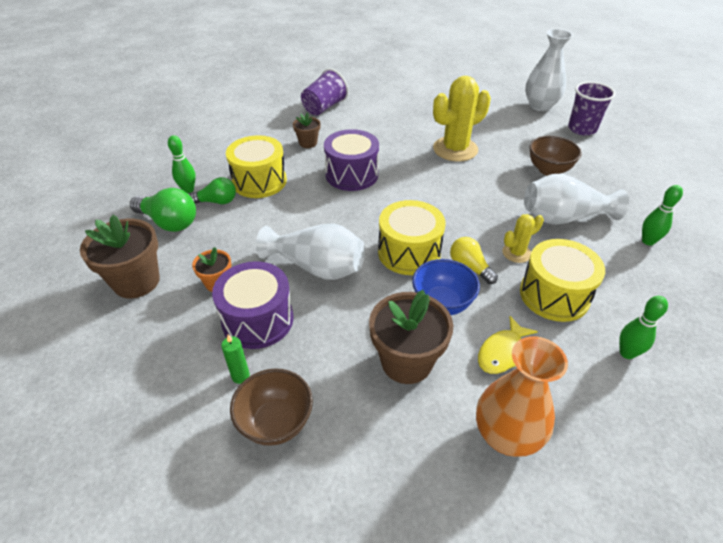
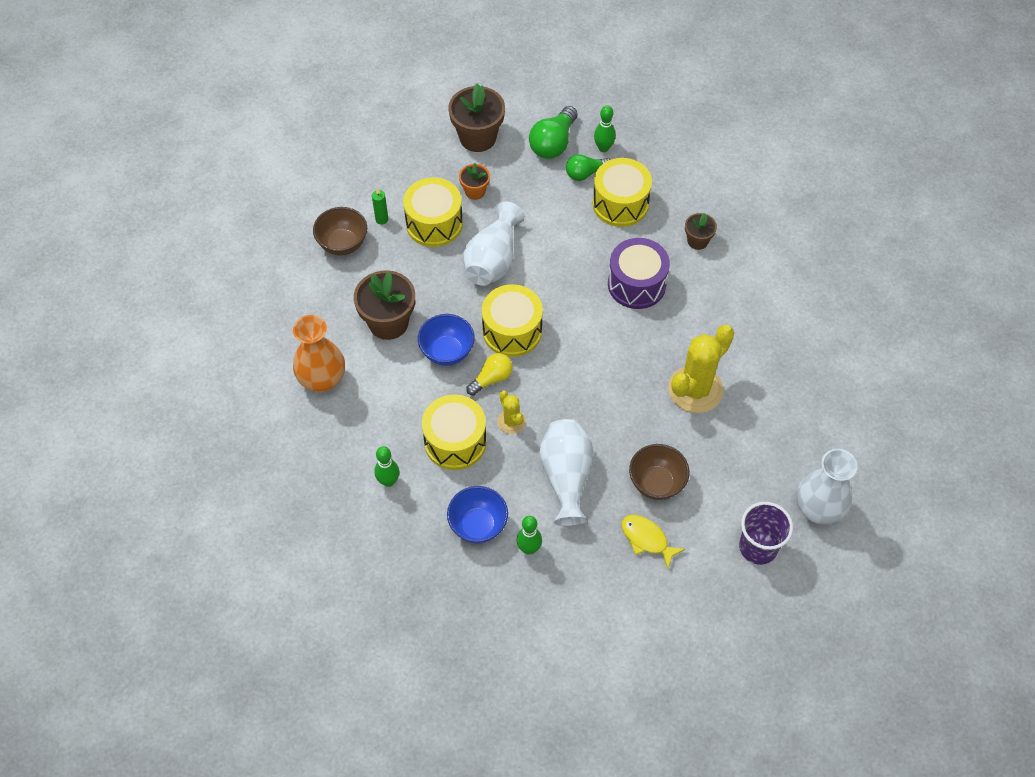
camera: 90 degrees right, 15 degrees up
green light bulb [189,177,236,204] -> green light bulb turned 75 degrees clockwise [566,154,610,181]
purple drum [212,261,293,349] -> yellow drum [403,177,463,247]
purple cup [301,68,349,115] -> none
yellow cactus [433,76,491,162] -> yellow cactus turned 75 degrees clockwise [668,325,734,413]
yellow fish [478,316,538,374] -> yellow fish moved to [622,515,685,569]
none -> blue bowl [447,486,508,544]

